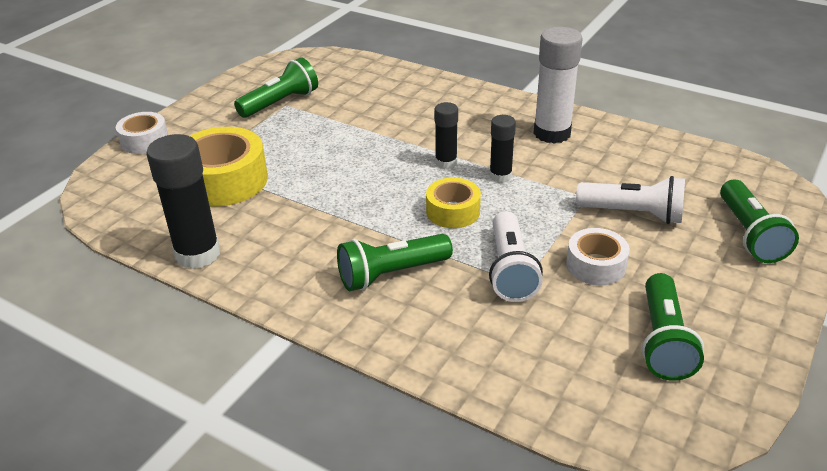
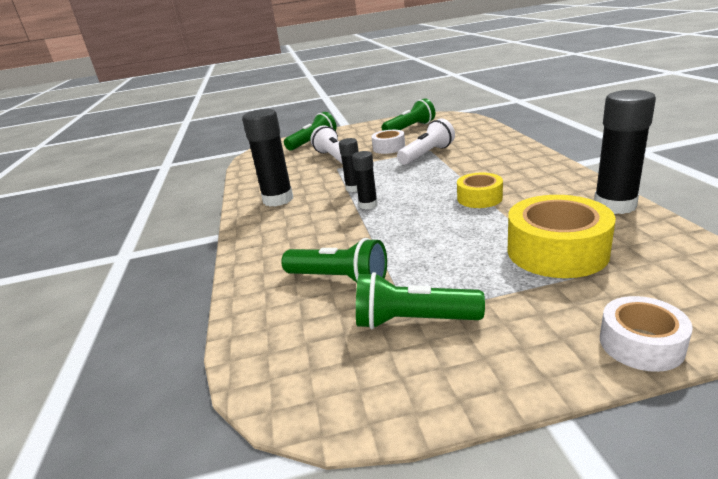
camera: 130 degrees left, 10 degrees down
green flashlight [337,234,453,291] -> green flashlight moved to [281,238,387,283]
yellow tape [426,178,481,228] -> yellow tape moved to [457,173,503,208]
white glue stick [533,27,582,144] -> black glue stick [242,109,293,207]

